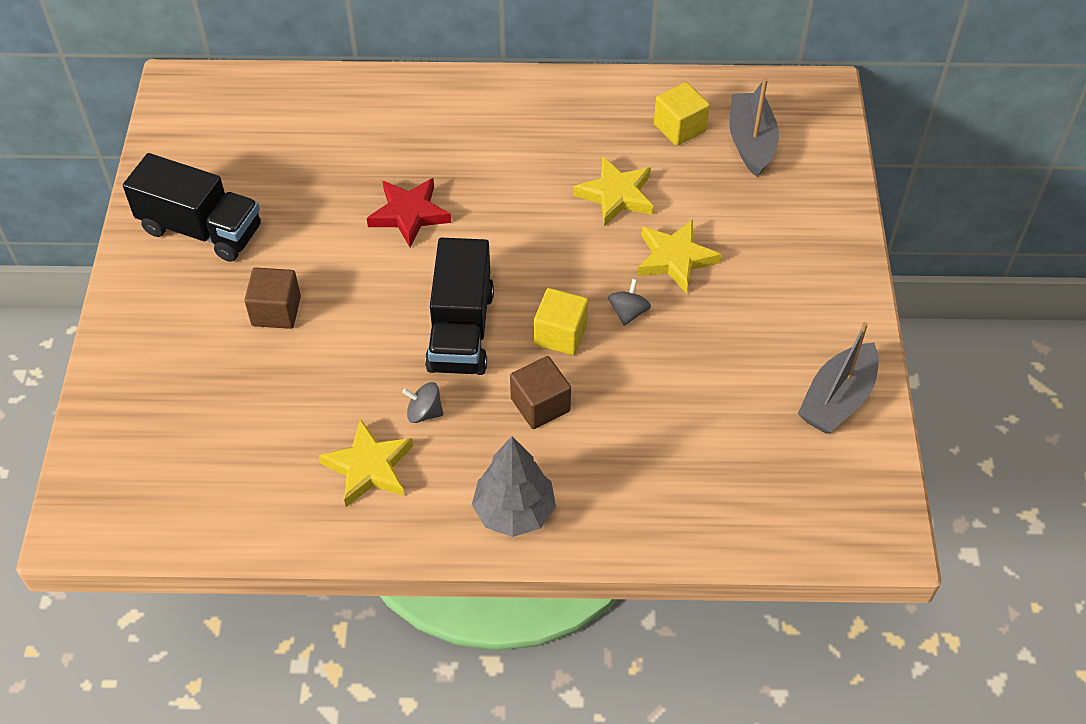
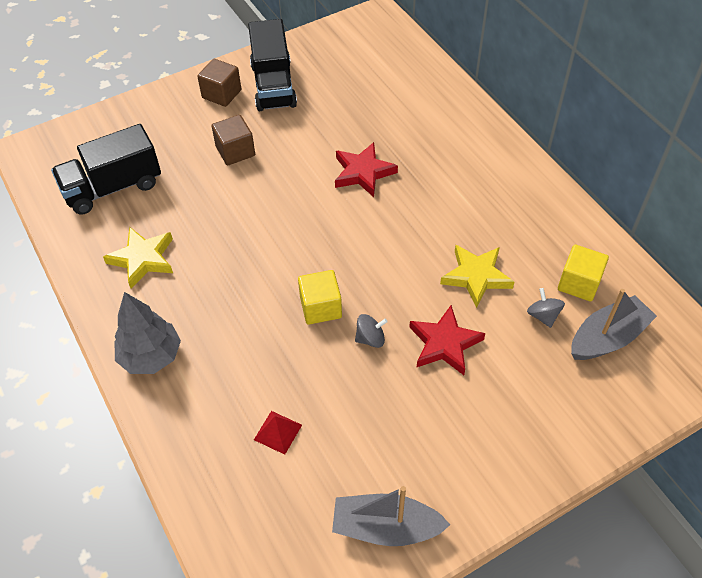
camera: 60 degrees right, 0 degrees up
grey spinning top [402,382,443,423] -> grey spinning top moved to [527,288,565,328]
black truck [425,238,494,375] -> black truck moved to [51,124,161,215]
brown cube [510,356,571,429] -> brown cube moved to [197,59,241,107]
yellow star [637,219,721,294] -> red star [409,305,485,375]
none -> red pyramid [254,411,302,455]

